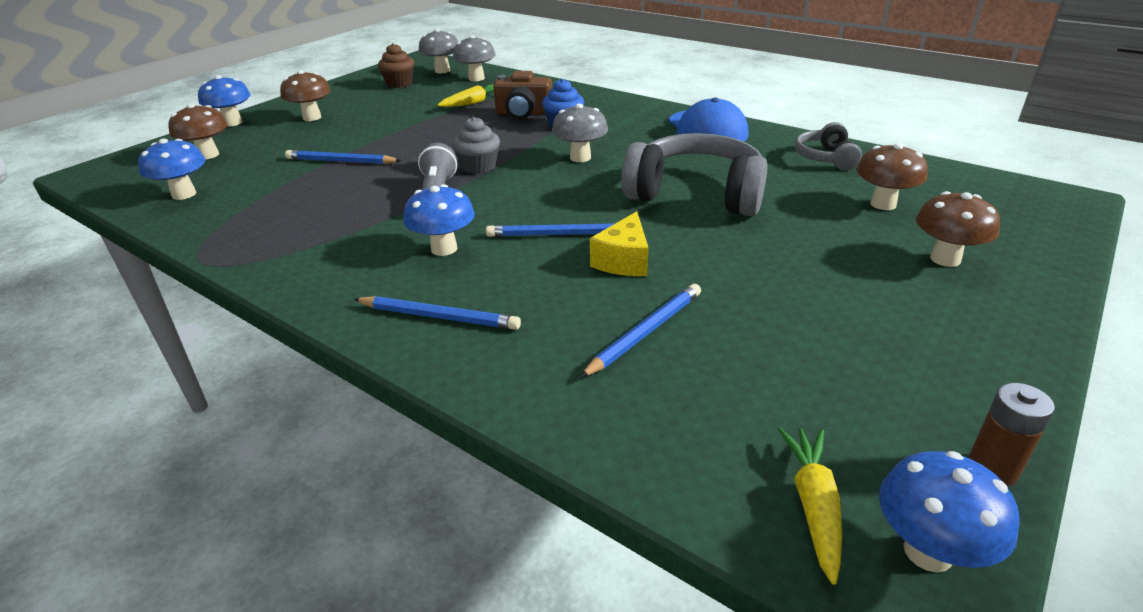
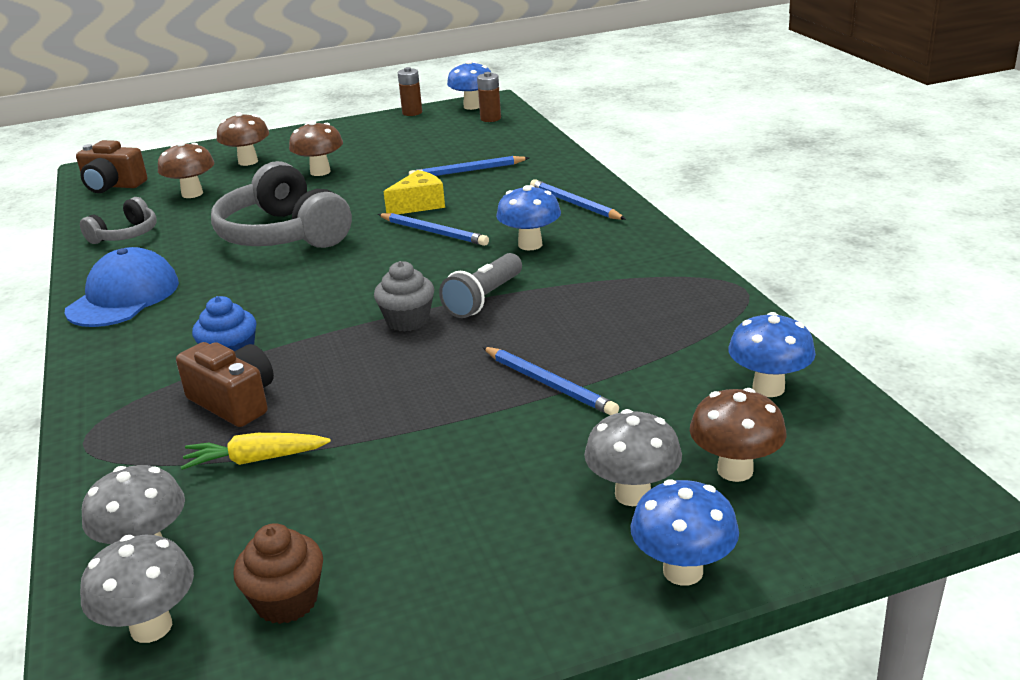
camera: 145 degrees left, 5 degrees down
brown mushroom [280,70,331,121] -> brown mushroom moved to [289,121,343,176]
grey mushroom [552,104,608,162] -> grey mushroom moved to [584,409,682,506]
yellow carrot [778,427,842,585] -> brown battery [477,72,501,122]
none -> brown camera [76,140,148,193]

